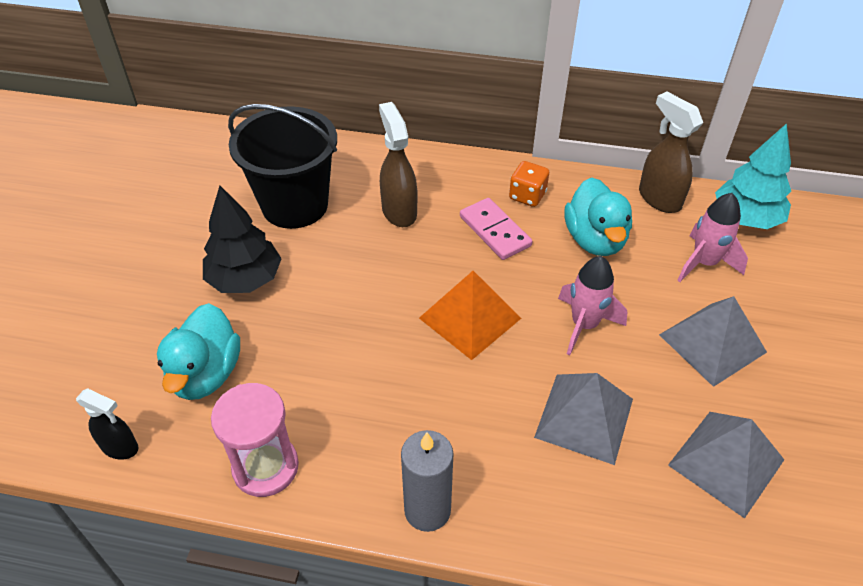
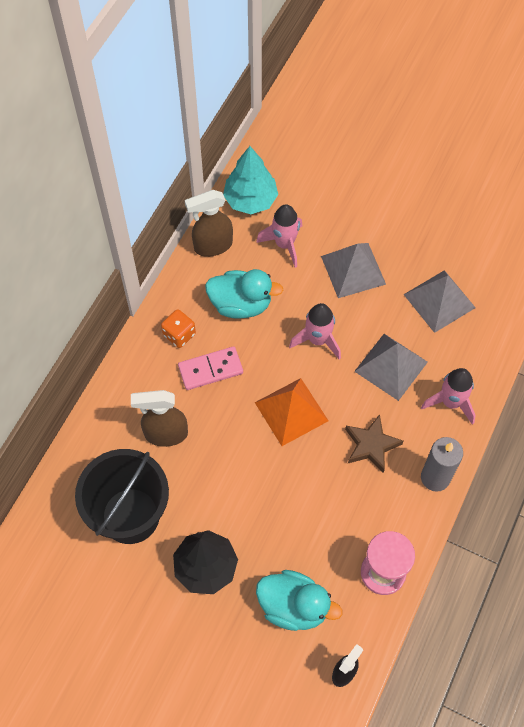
camera: 75 degrees left, 15 degrees up
none -> brown star [345,414,403,473]
none -> pink rocket [421,368,476,425]

